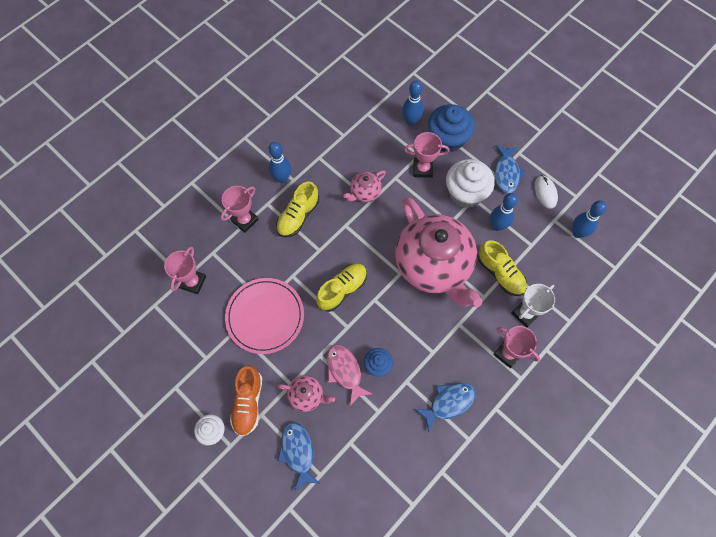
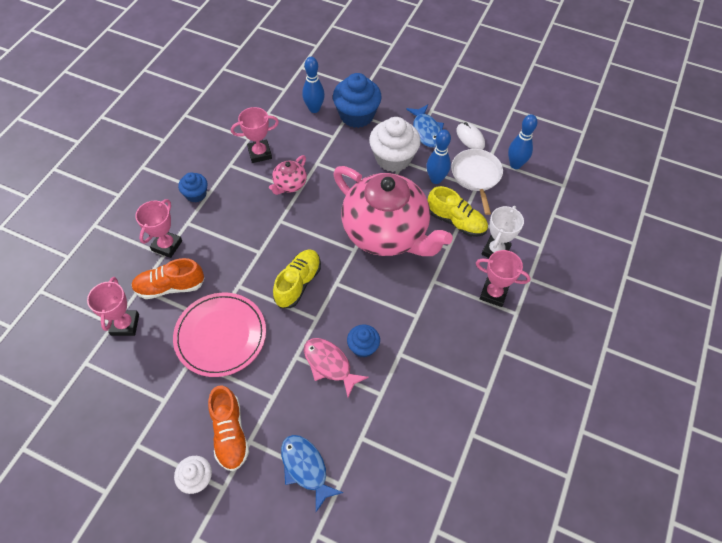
camera: 20 degrees left, 10 degrees down
blue bowling pin [269,142,291,183] -> blue cupcake [178,173,208,203]
yellow shoe [276,181,319,237] -> none
pink teapot [277,376,335,412] -> none
pink trophy [404,132,450,178] -> pink trophy moved to [231,107,279,163]
blue fish [414,383,476,433] -> none
none -> orange shoe [131,258,205,299]
none -> white pan [451,149,503,215]

